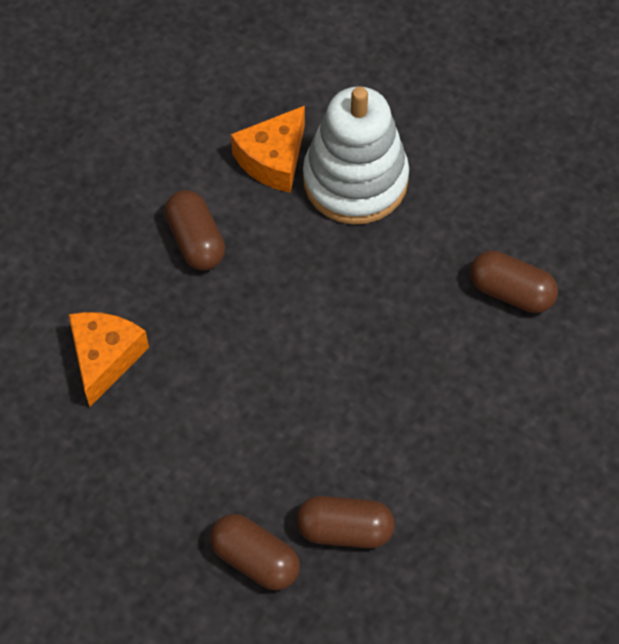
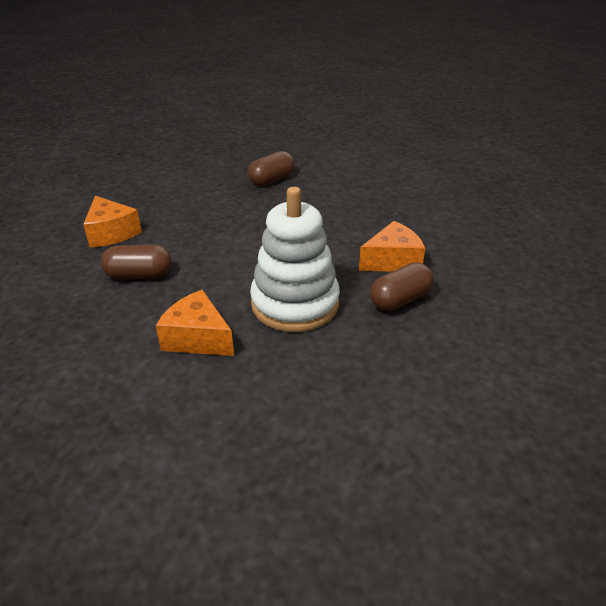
camera: 70 degrees left, 25 degrees down
brown capsule [296,496,395,548] -> orange cheese [359,221,425,272]
white stacking toy [303,86,409,225] -> white stacking toy moved to [250,187,340,332]

